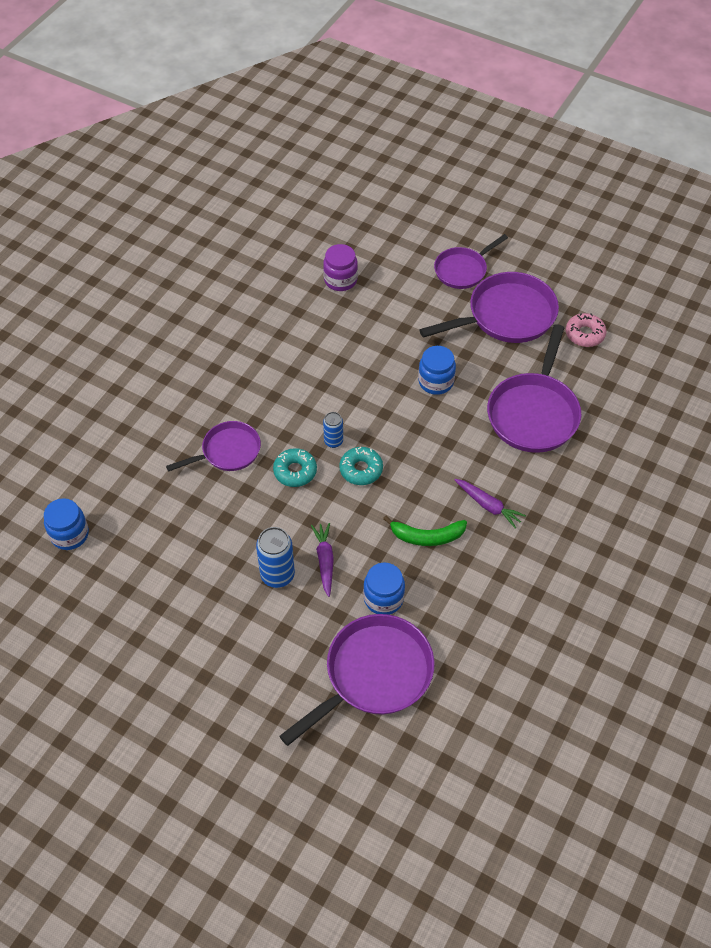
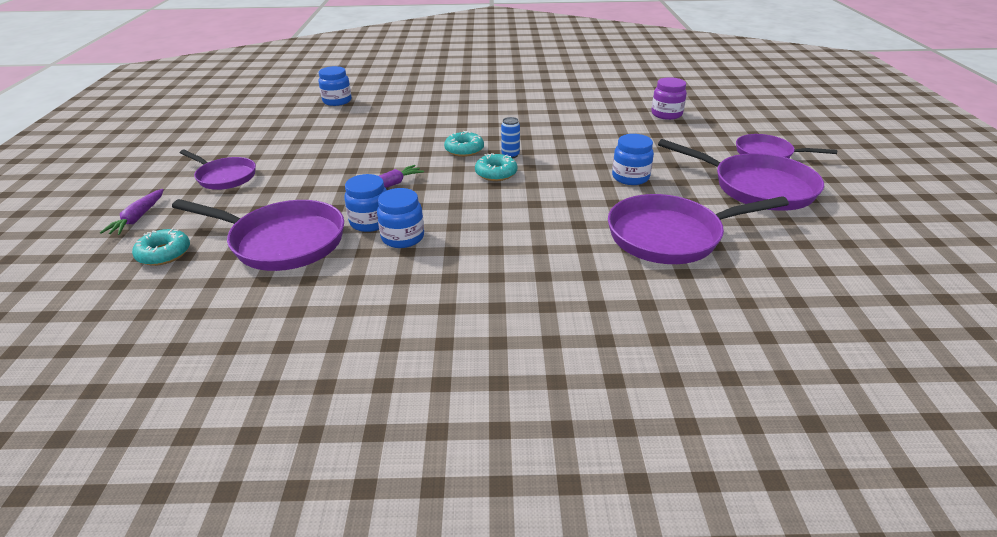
camera: 60 degrees right, 20 degrees down
purple pan [166,421,261,472] -> purple pan moved to [180,150,256,190]
blue can [256,527,295,588] -> none
green banana [383,516,467,546] -> none
purple carrot [455,479,526,529] -> purple carrot moved to [100,189,164,235]
pink donut [566,313,606,347] -> none
none -> turquoise donut [132,228,190,266]
none -> blue jar [377,188,424,248]

